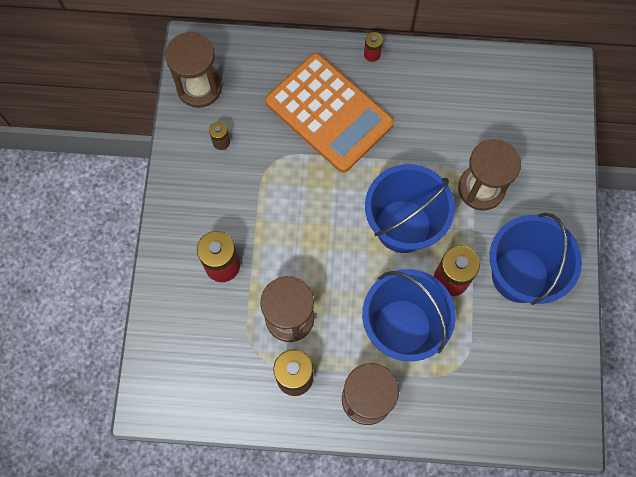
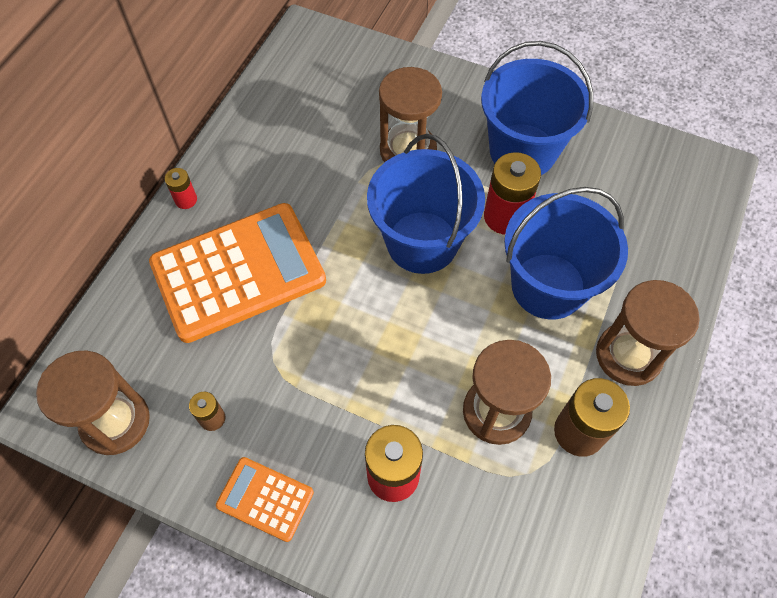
camera: 70 degrees left, 10 degrees down
none -> orange calculator [216,457,314,542]

